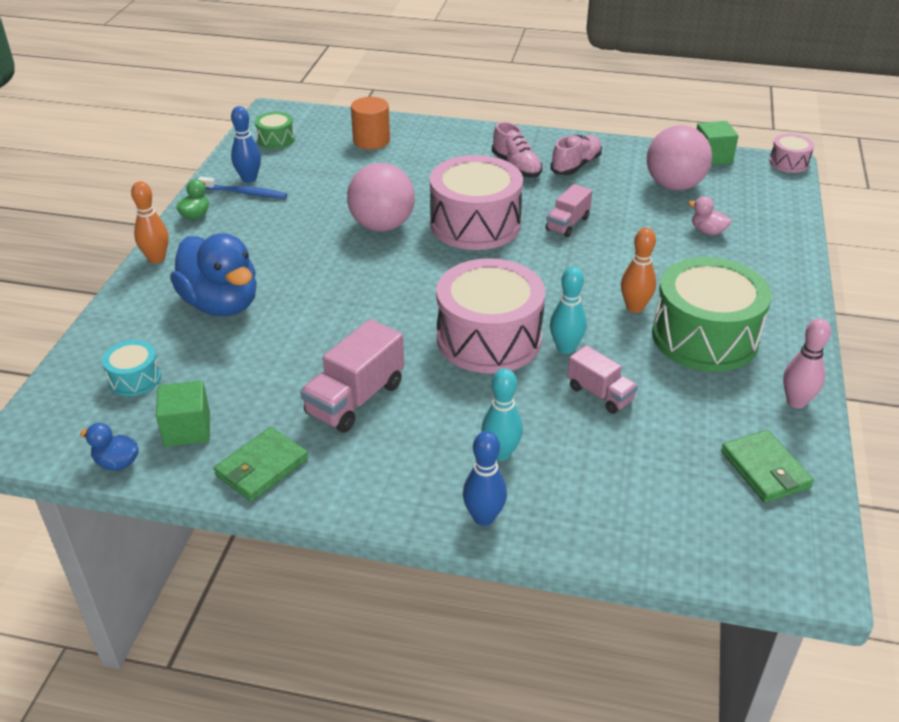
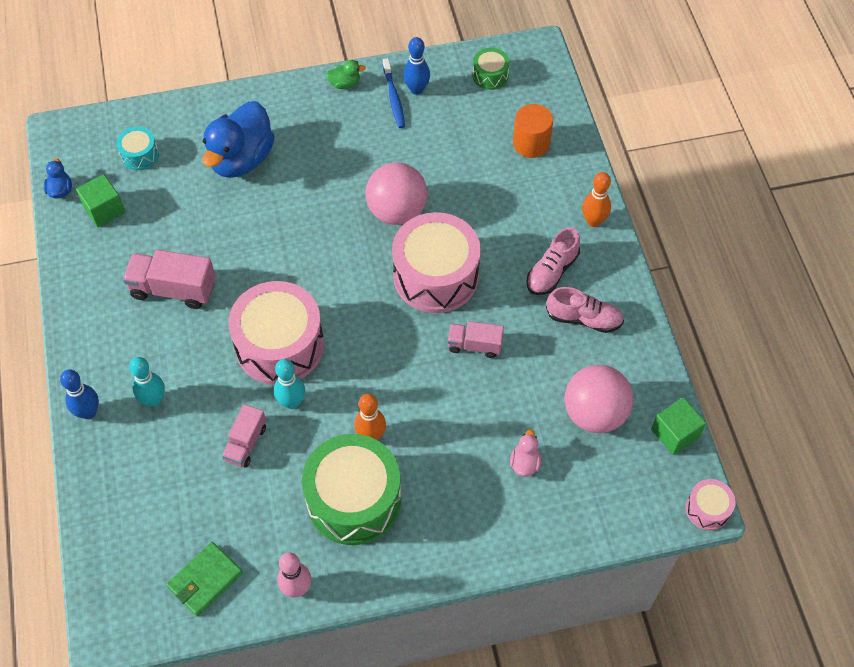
camera: 65 degrees right, 20 degrees up
orange bowling pin [131,181,169,263] -> orange bowling pin moved to [582,172,611,227]
green wallet [214,427,308,501] -> none

